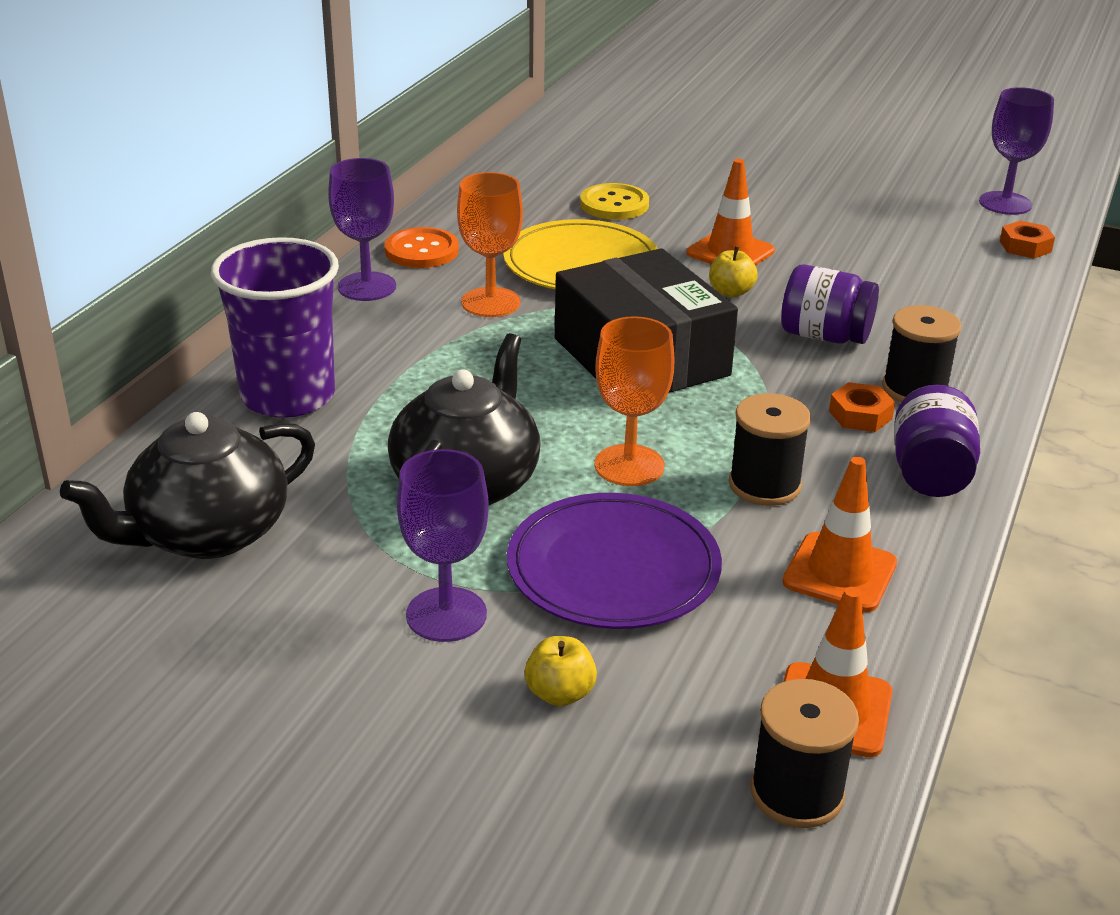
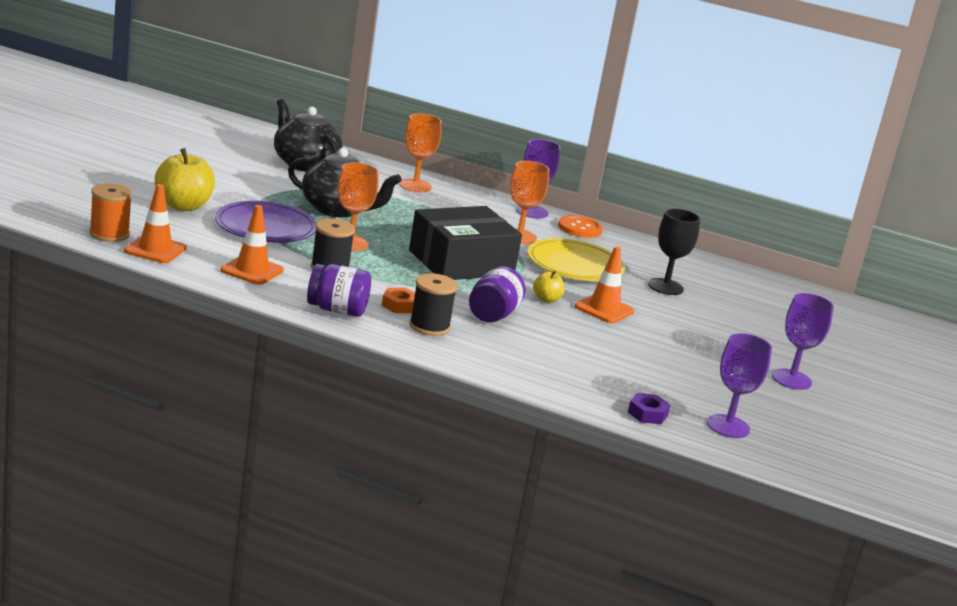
camera: 85 degrees right, 10 degrees down
purple cup [211,237,339,418] -> orange goblet [399,114,442,192]
purple goblet [397,449,489,642] -> purple goblet moved to [772,293,834,390]
yellow apple [525,636,597,706] -> yellow apple [155,148,215,211], size x1.96
yellow button [580,183,649,220] -> black goblet [648,208,700,295]
black spool [750,679,859,828] -> orange spool [89,183,132,242]
orange nut [1000,220,1055,259] -> purple nut [628,393,670,424]

